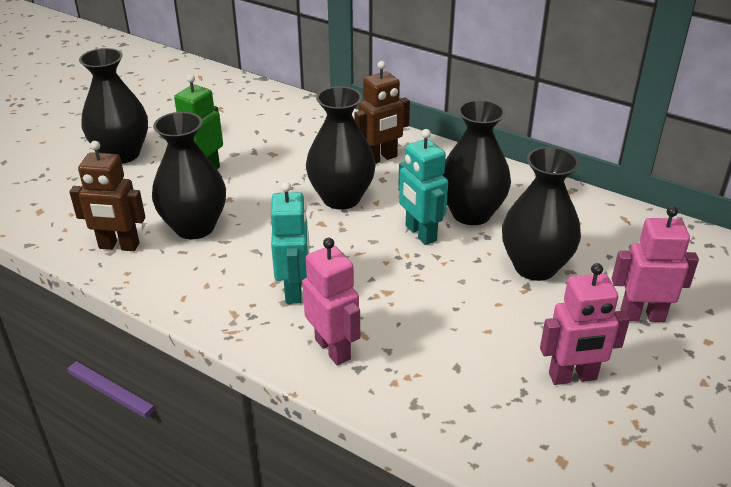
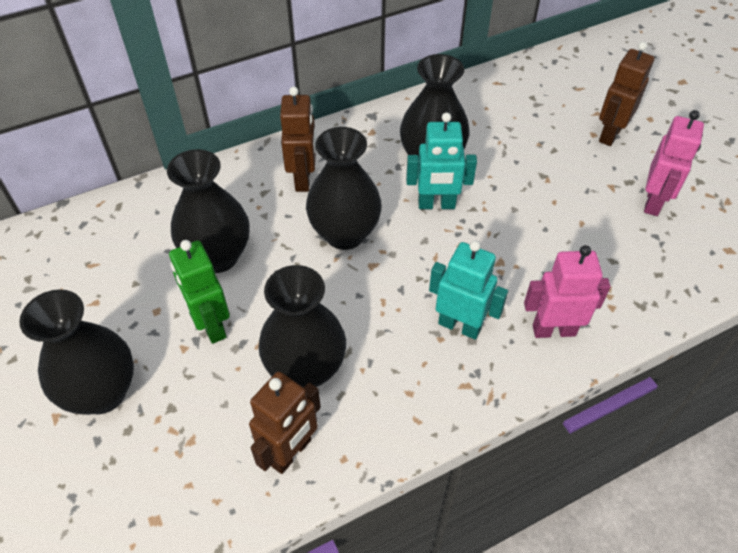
camera: 60 degrees left, 15 degrees up
black vase [502,147,581,281] -> black vase moved to [167,149,250,273]
pink robot [612,206,699,322] -> brown robot [599,42,654,146]

